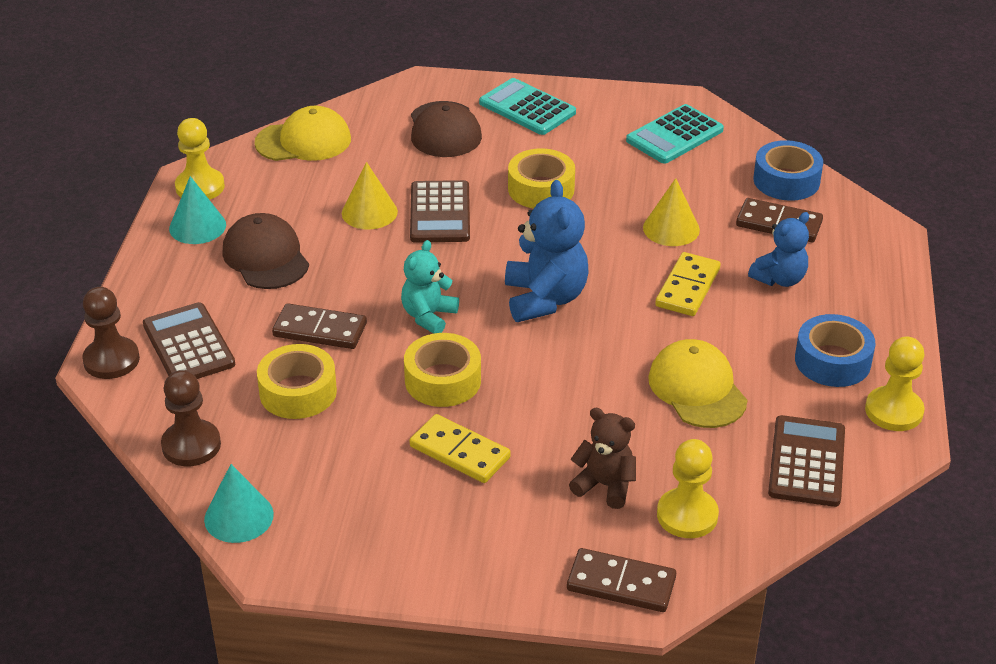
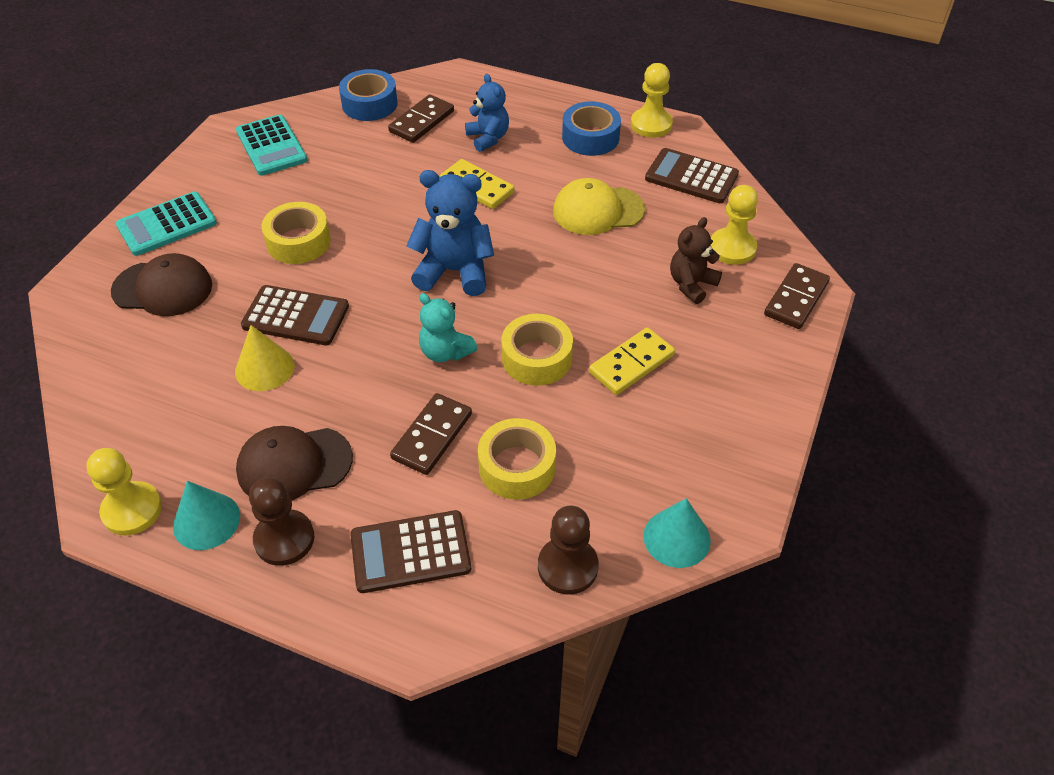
camera: 75 degrees left, 10 degrees up
brown pawn [82,287,140,379] -> brown pawn moved to [249,477,314,566]
yellow cap [255,106,351,161] -> none
yellow cone [643,178,700,246] -> none

